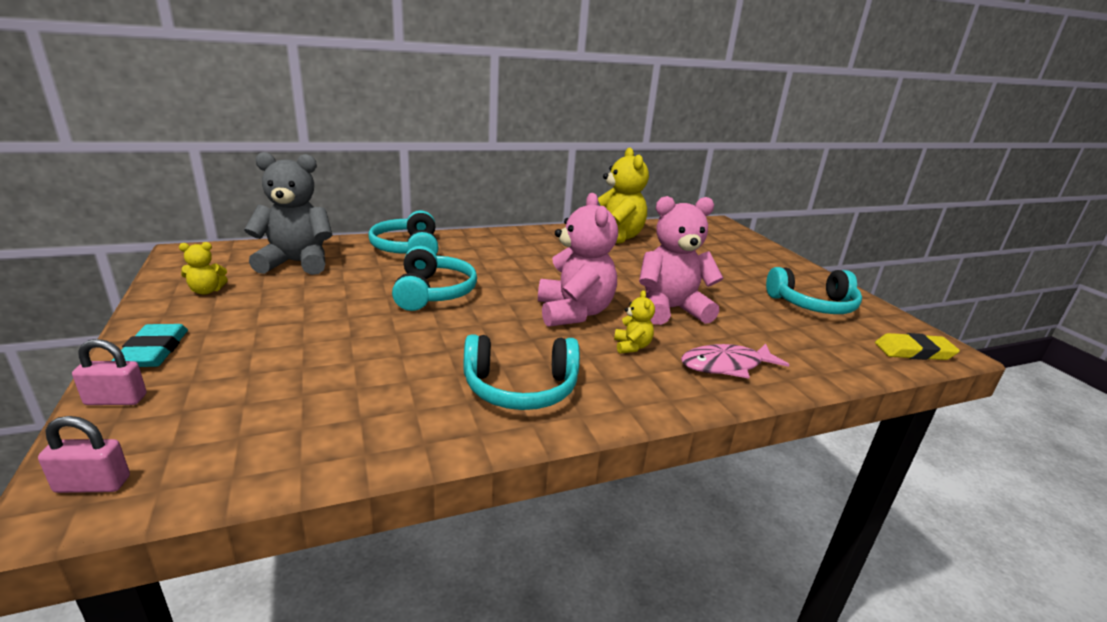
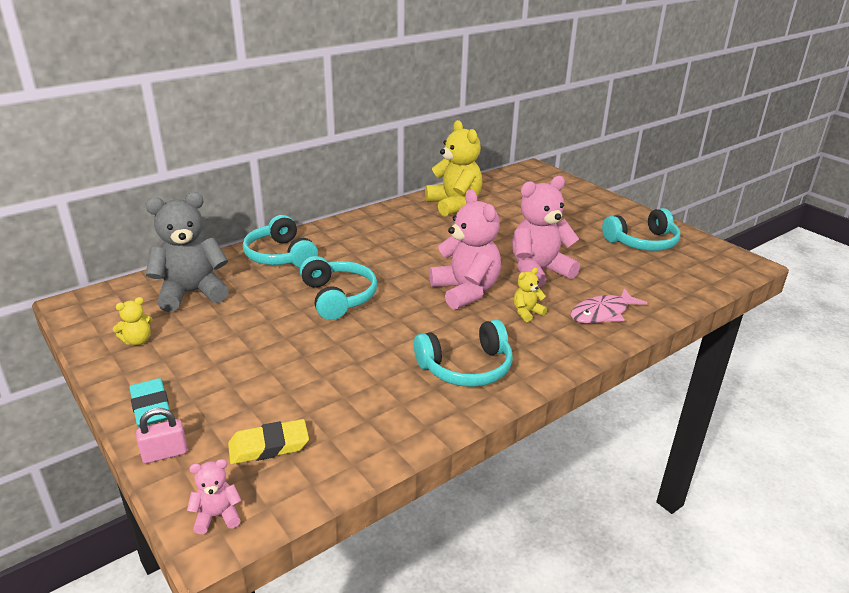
camera: 15 degrees left, 5 degrees up
pink padlock [38,416,130,493] -> pink teddy bear [187,459,242,534]
yellow teddy bear [614,290,655,354] -> yellow teddy bear turned 105 degrees counterclockwise [514,268,547,322]
yellow eraser [875,333,960,360] -> yellow eraser moved to [228,419,309,464]

